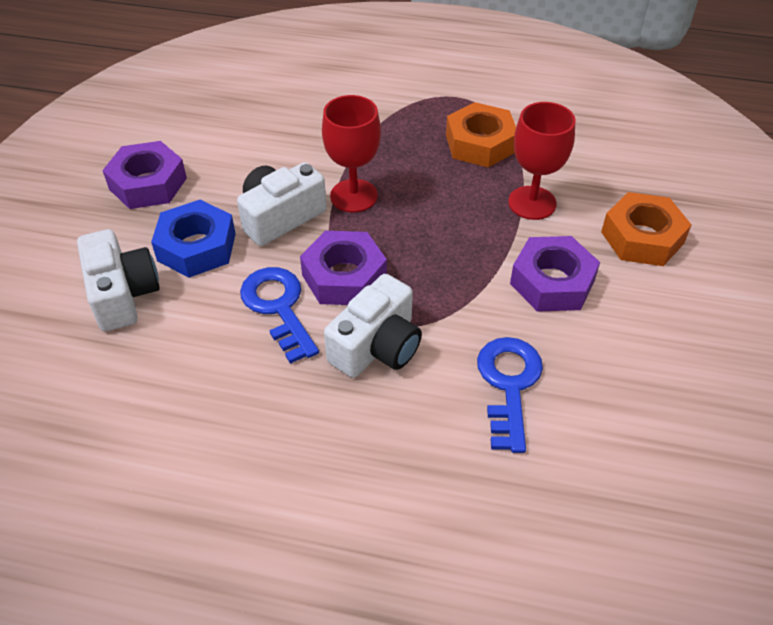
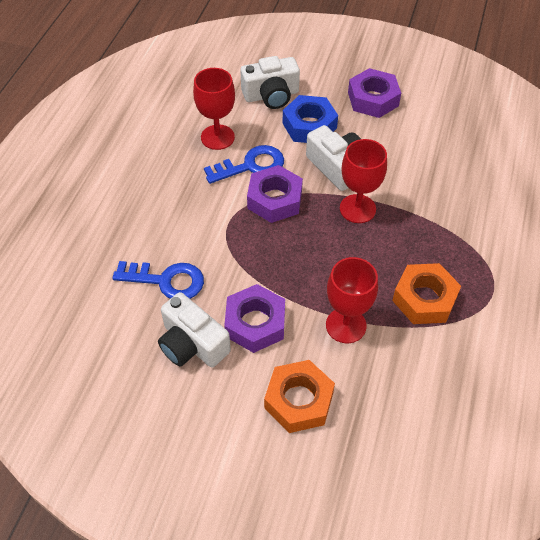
camera: 95 degrees right, 5 degrees up
white camera [324,274,422,378] -> white camera moved to [158,292,231,367]
none -> red goblet [193,68,235,150]

